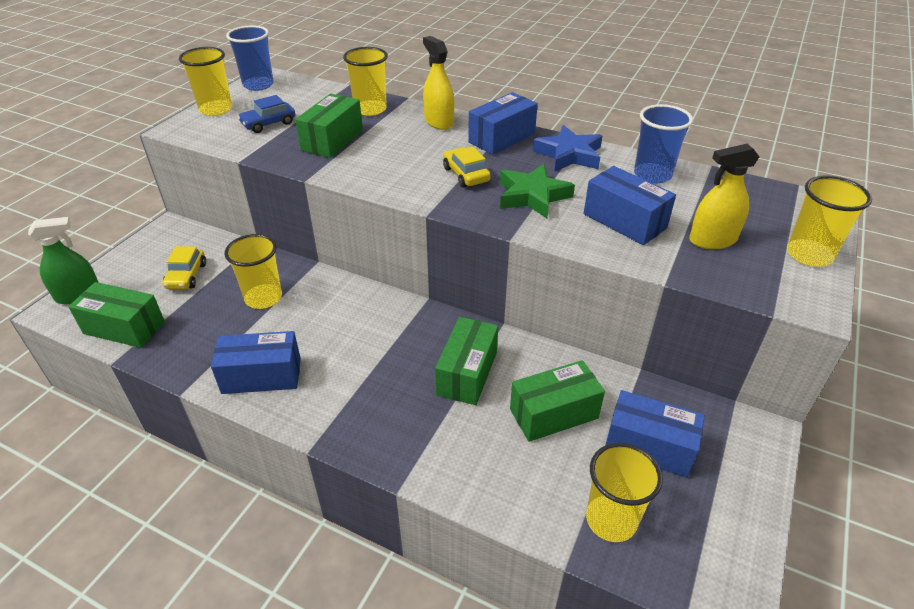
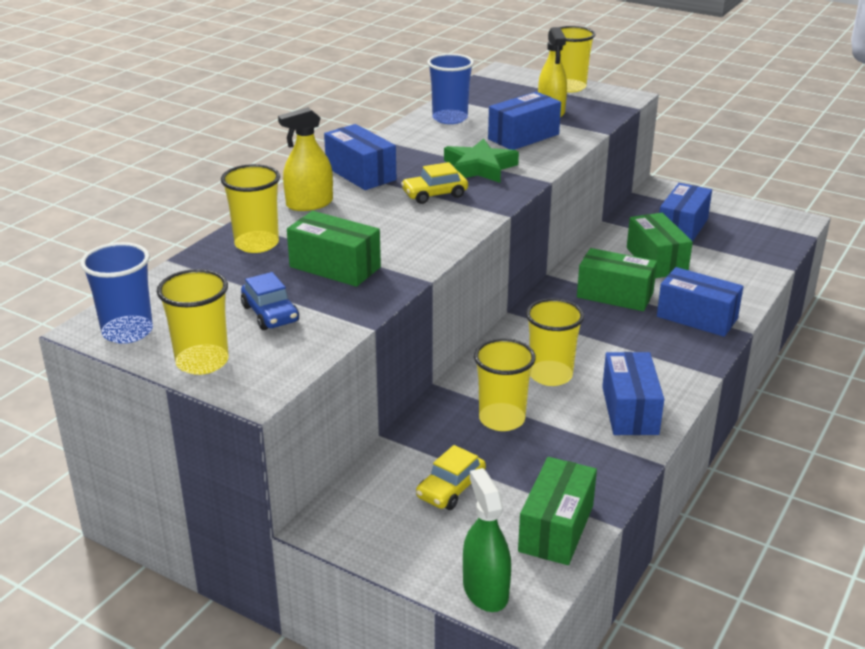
camera: 85 degrees left, 10 degrees down
yellow car [162,246,206,289] -> yellow car turned 120 degrees clockwise [416,445,486,510]
blue star [533,125,602,172] -> none
yellow cup [586,443,663,542] -> yellow cup moved to [526,298,584,386]
none -> blue box [657,267,744,337]

